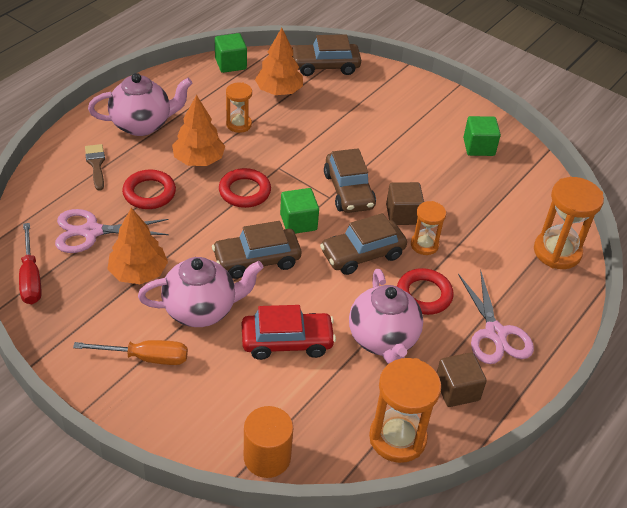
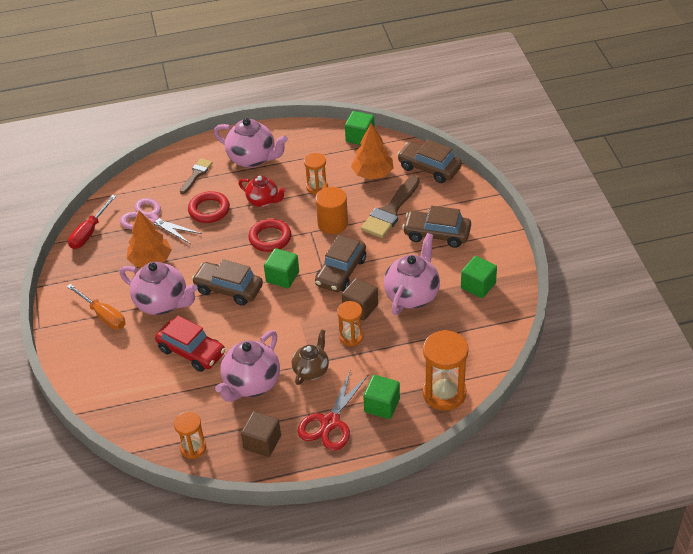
camera: 45 degrees right, 0 degrees up
orange tree [172,95,225,166] -> red teapot [238,176,286,207]
orange cylinder [244,406,293,478] -> orange cylinder moved to [315,187,348,234]
brown car [320,213,407,275] -> brown car moved to [402,206,471,248]
orange hourglass [369,358,441,463] -> orange hourglass [174,412,206,459], size x0.59
red ring [397,268,453,315] -> brown teapot [292,329,329,385]
pink scissors [458,270,534,364] -> red scissors [297,369,369,451]
none -> brown brush [361,176,420,238]
none -> green cube [363,375,400,419]
none -> pink teapot [384,233,440,315]

